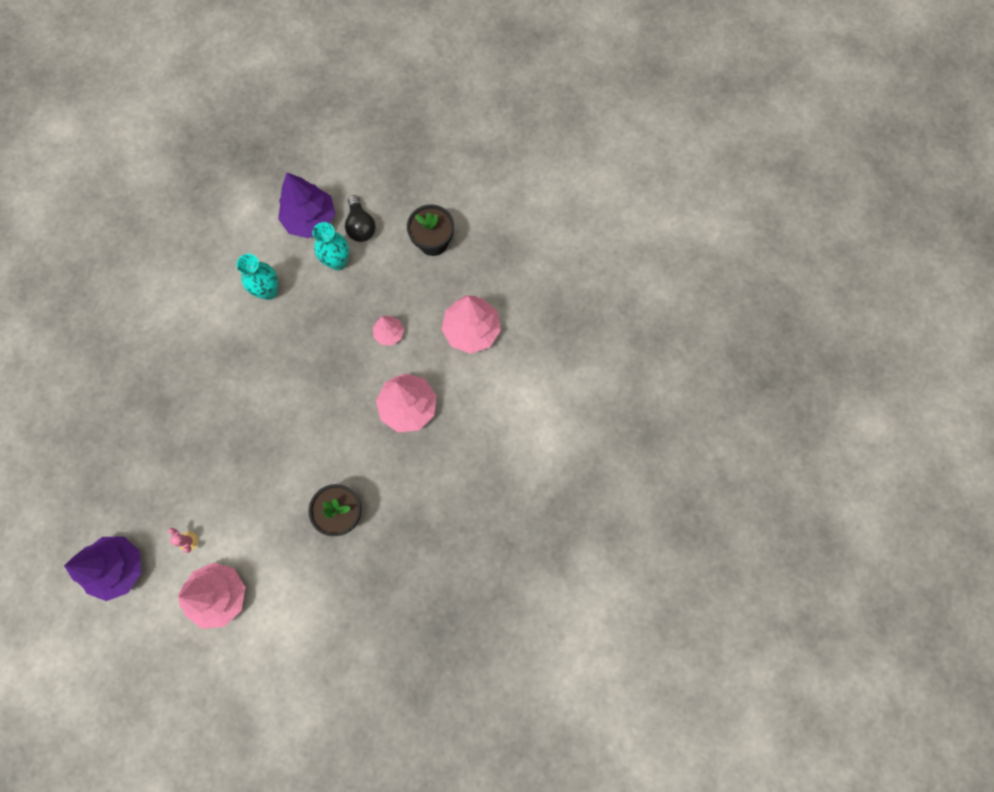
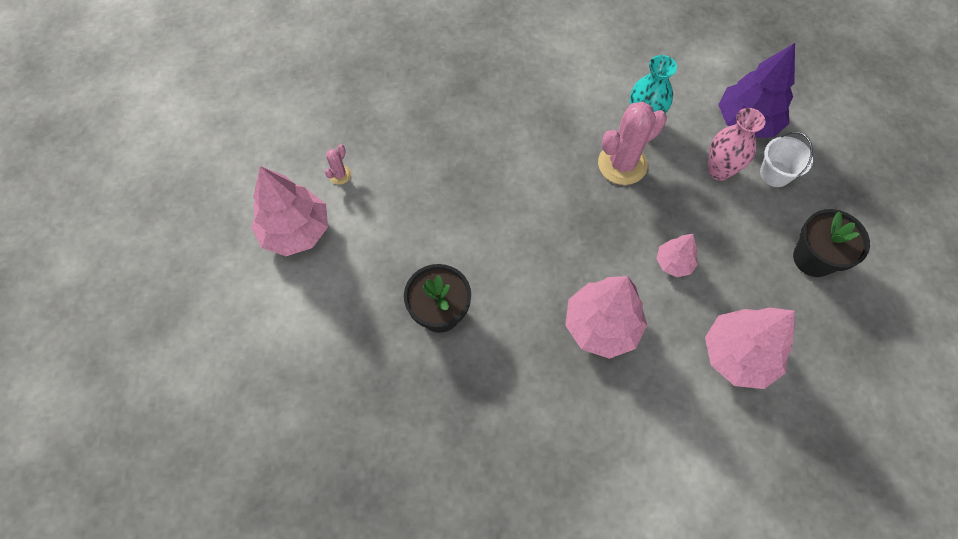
camera: 65 degrees right, 10 degrees down
purple tree [64,537,141,601] -> none
turquoise vase [312,222,349,270] -> pink vase [708,108,766,181]
black light bulb [345,195,376,242] -> white bucket [760,132,813,187]
none -> pink cactus [598,102,667,185]

